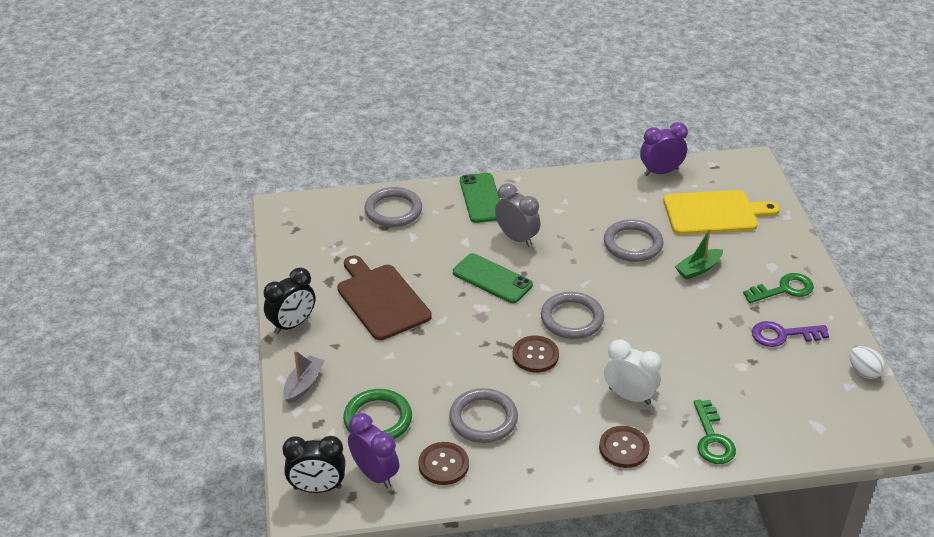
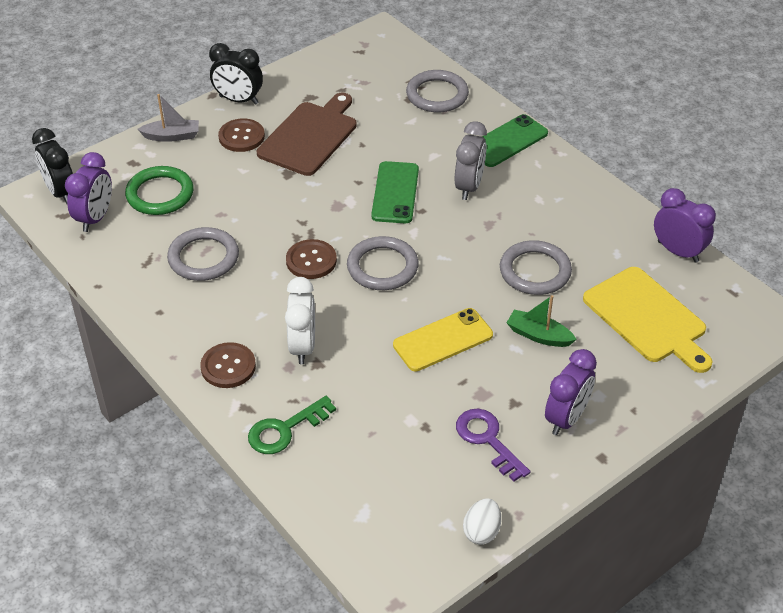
camera: 60 degrees right, 5 degrees up
brown button [418,442,469,485] -> brown button moved to [218,119,265,152]
green key [743,273,814,303] -> purple clock [545,349,597,435]
none -> yellow phone [393,308,493,371]

